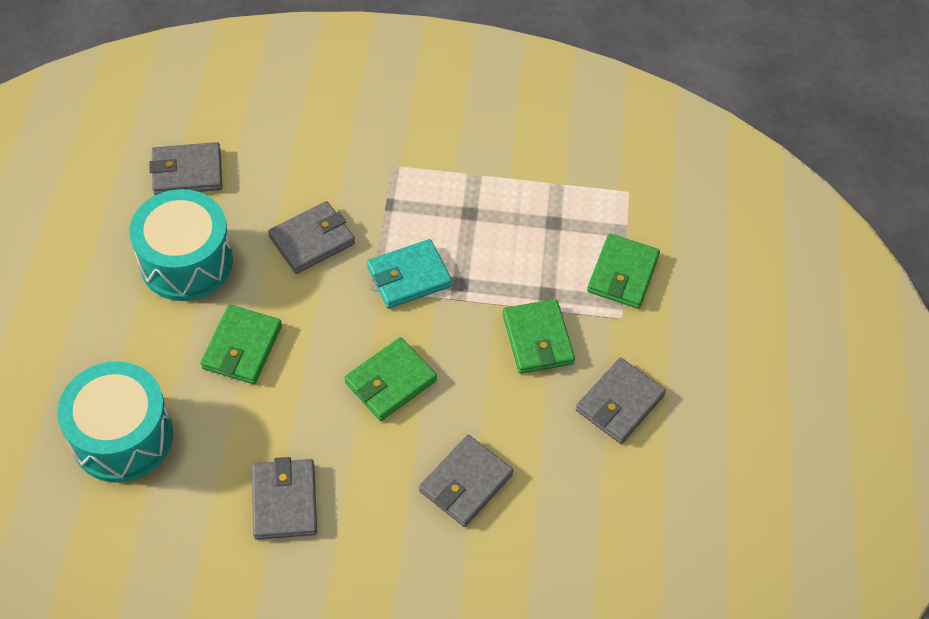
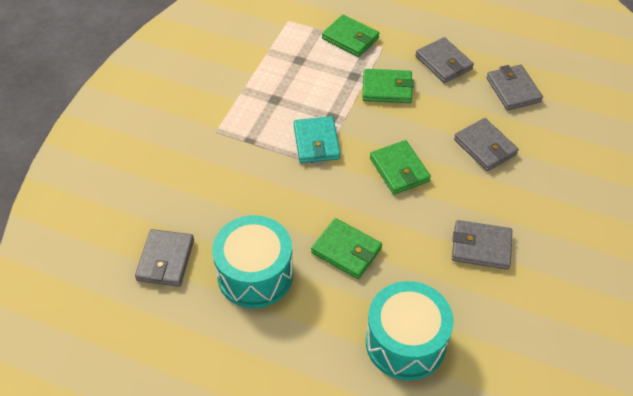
camera: 70 degrees left, 5 degrees down
grey wallet [268,201,355,274] -> grey wallet moved to [486,65,543,110]

